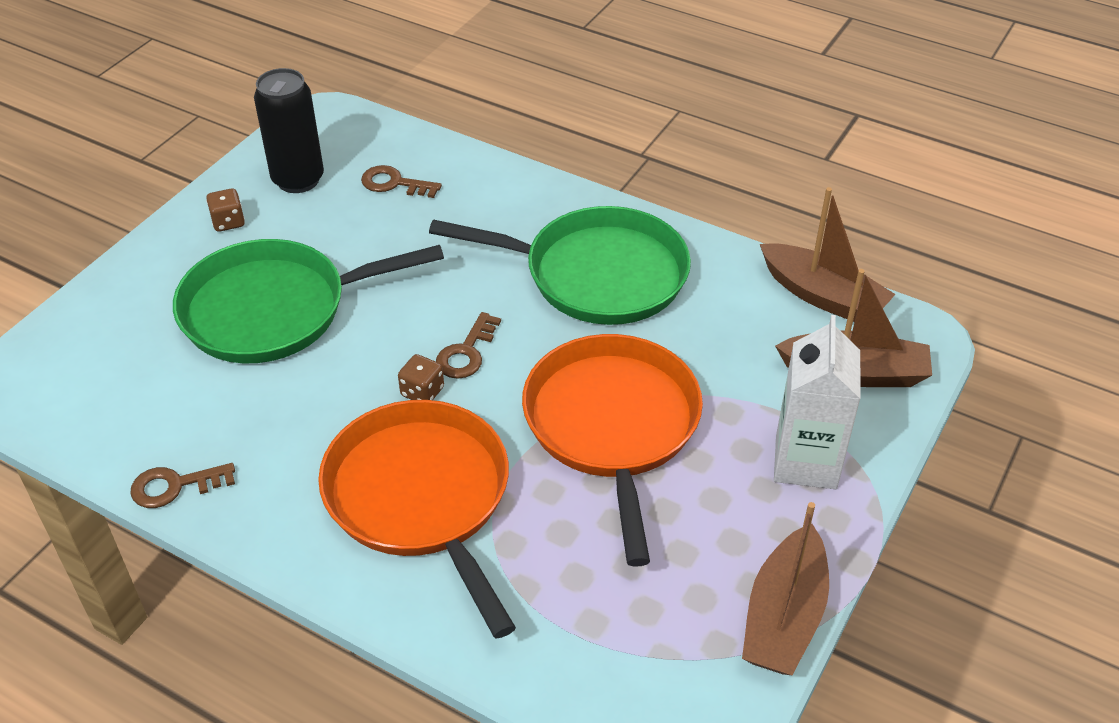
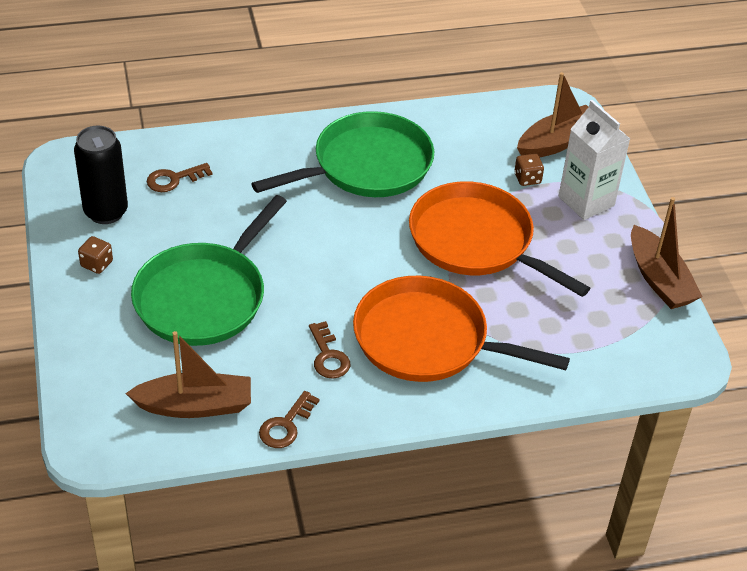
camera: 45 degrees left, 0 degrees up
brown dice [398,354,444,400] -> brown dice moved to [514,154,544,186]
brown key [436,312,501,379] -> brown key moved to [309,321,350,379]
brown boat [760,187,896,322] -> brown boat moved to [125,331,251,418]

